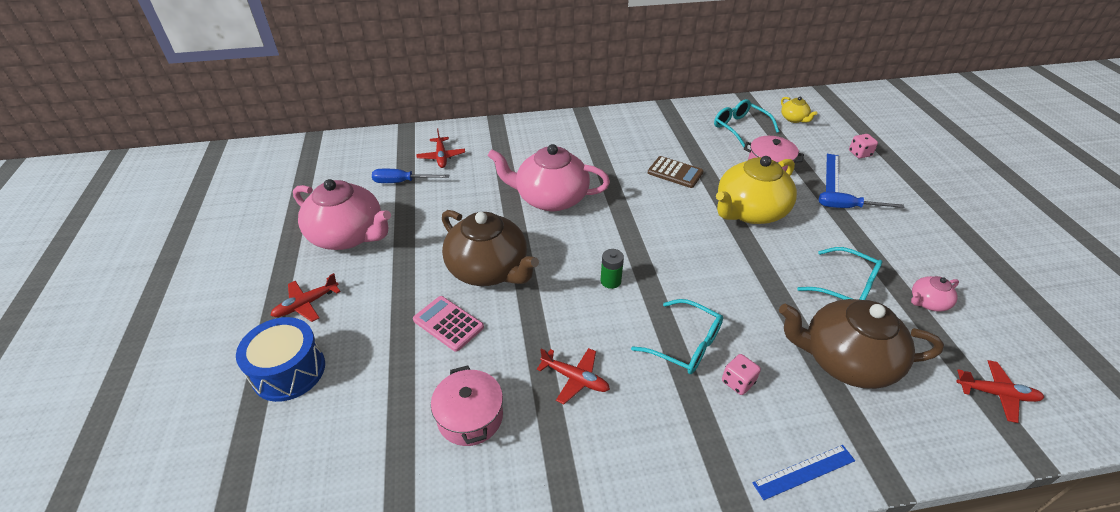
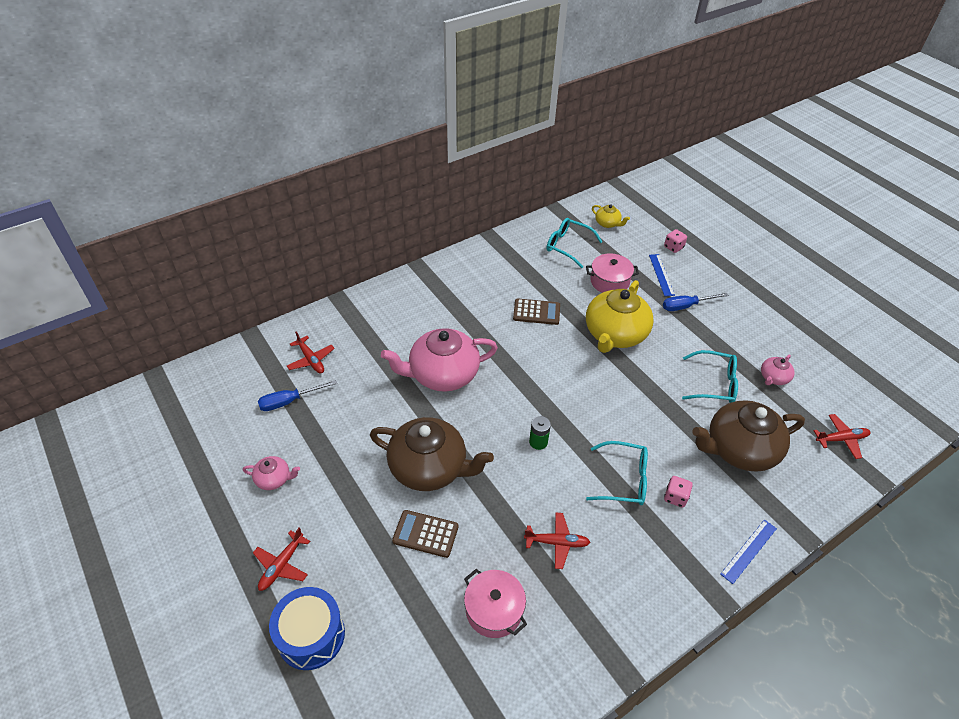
camera: 25 degrees left, 5 degrees up
pink teapot [293,179,391,250] -> pink teapot [243,456,300,490], size x0.46
pink calculator [413,296,484,352] -> brown calculator [392,510,458,558]

